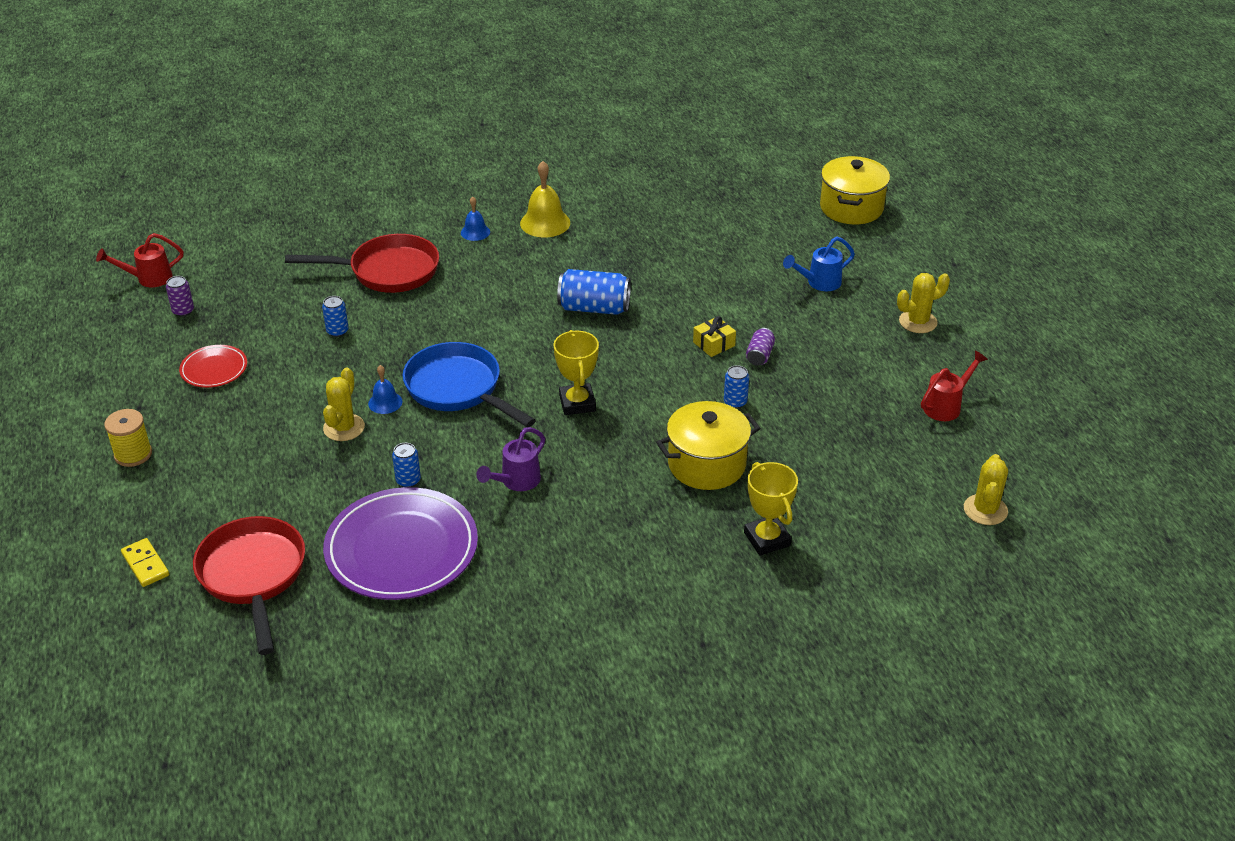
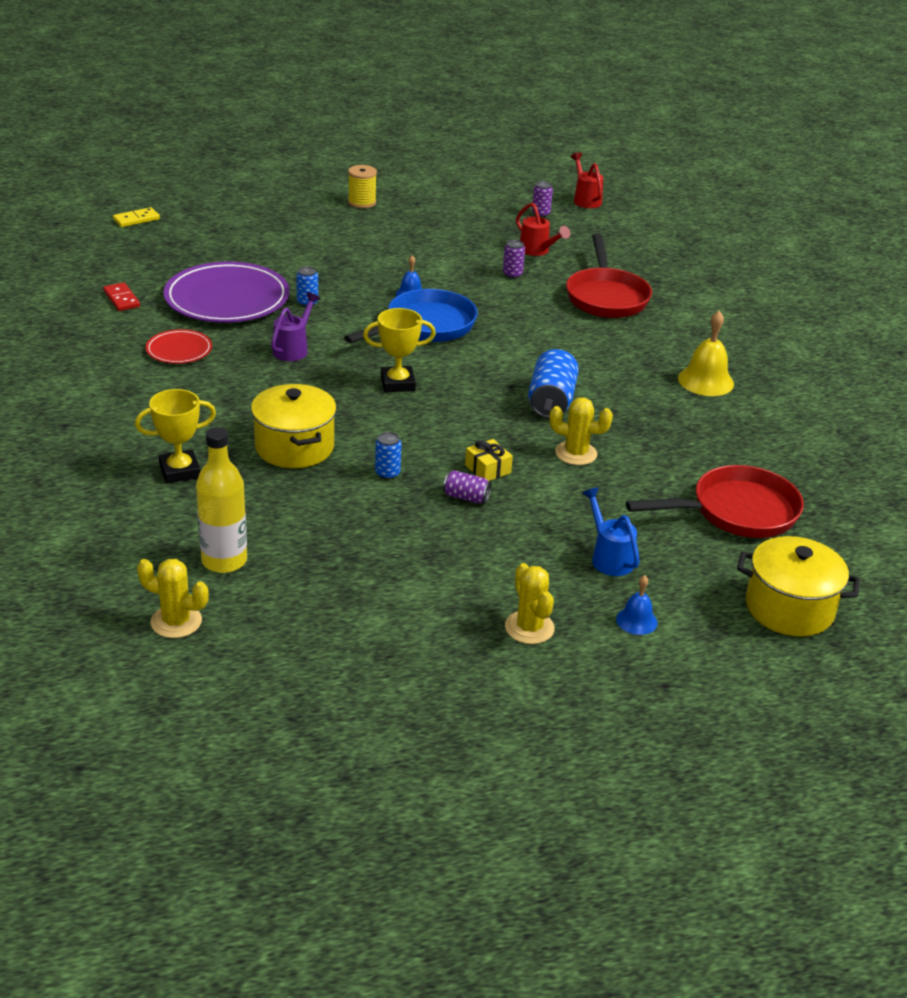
camera: 90 degrees right, 5 degrees down
yellow domino [121,538,169,587] -> yellow domino moved to [113,207,160,227]
red plate [179,345,247,388] -> red plate moved to [146,329,212,364]
red pan [193,516,305,655] -> red pan moved to [626,465,804,538]
blue can [322,296,349,337] -> purple can [503,240,525,278]
yellow cactus [323,367,365,441] -> yellow cactus moved to [549,398,613,465]
blue bell [461,197,490,241] -> blue bell moved to [616,575,657,635]
purple watering can [476,427,545,491] -> purple watering can turned 75 degrees clockwise [271,292,320,361]
red watering can [921,351,988,421] -> red watering can moved to [516,203,570,256]
none -> red domino [103,282,140,311]
none -> yellow bottle [196,427,247,573]

